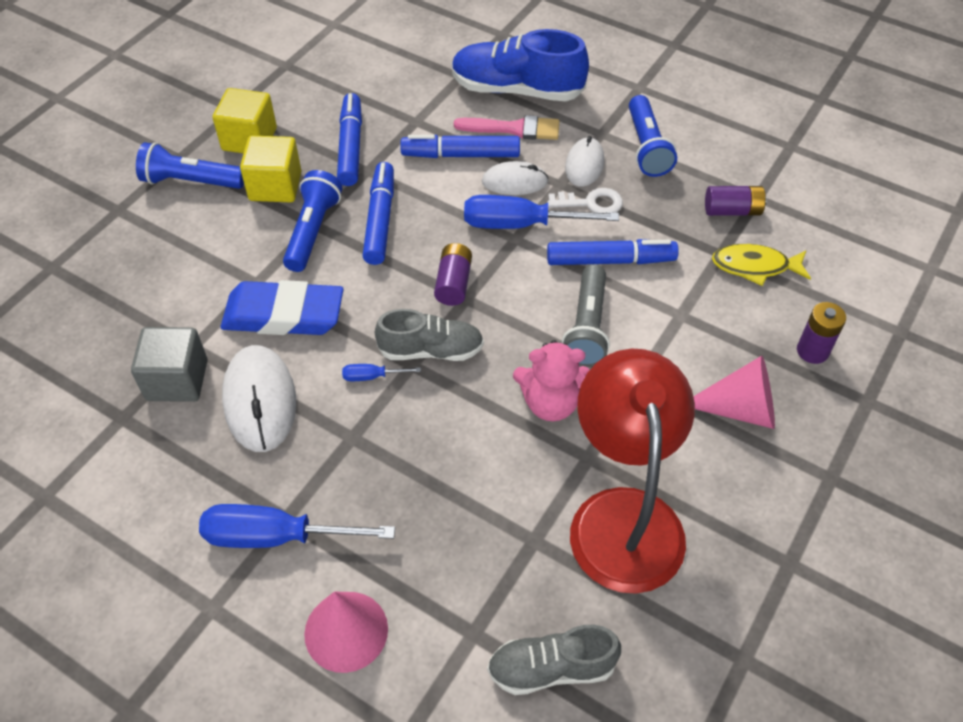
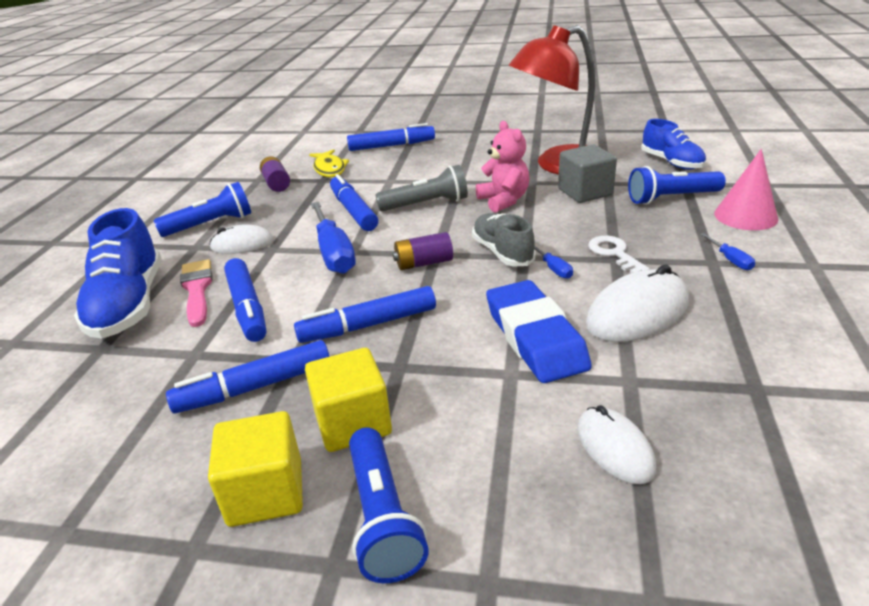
camera: 110 degrees left, 20 degrees down
grey cube [131,327,207,402] -> grey cube moved to [558,144,617,203]
blue screwdriver [199,504,395,548] -> blue screwdriver [700,233,755,270], size x0.45
blue flashlight [283,170,342,272] -> blue flashlight moved to [628,166,726,205]
white mouse [482,161,549,195] -> white mouse moved to [577,405,656,484]
grey shoe [487,625,621,695] -> blue shoe [641,119,706,170]
white key [547,188,623,213] -> white key moved to [588,236,649,273]
pink cone [693,356,775,429] -> none
purple battery [797,302,846,364] -> blue marker [347,123,435,151]

